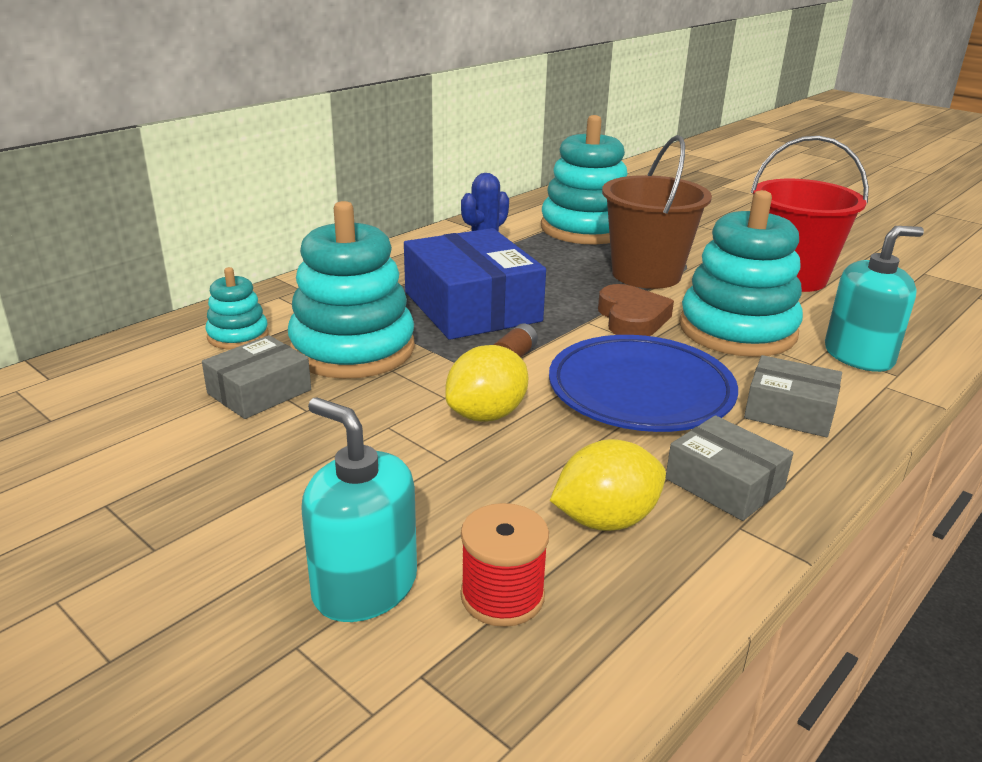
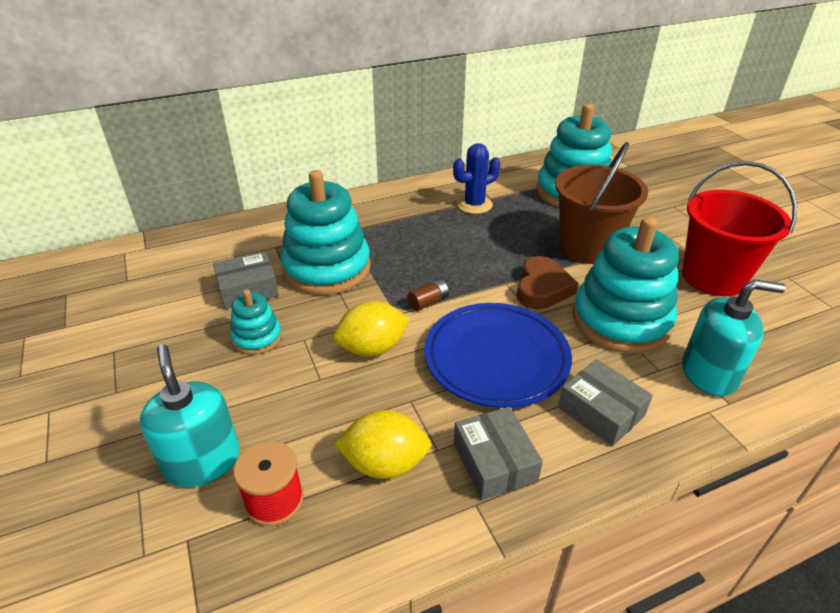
camera: 25 degrees right, 10 degrees up
turquoise stacking toy [205,267,269,350] -> turquoise stacking toy moved to [230,289,282,355]
blue box [404,228,546,340] -> none

